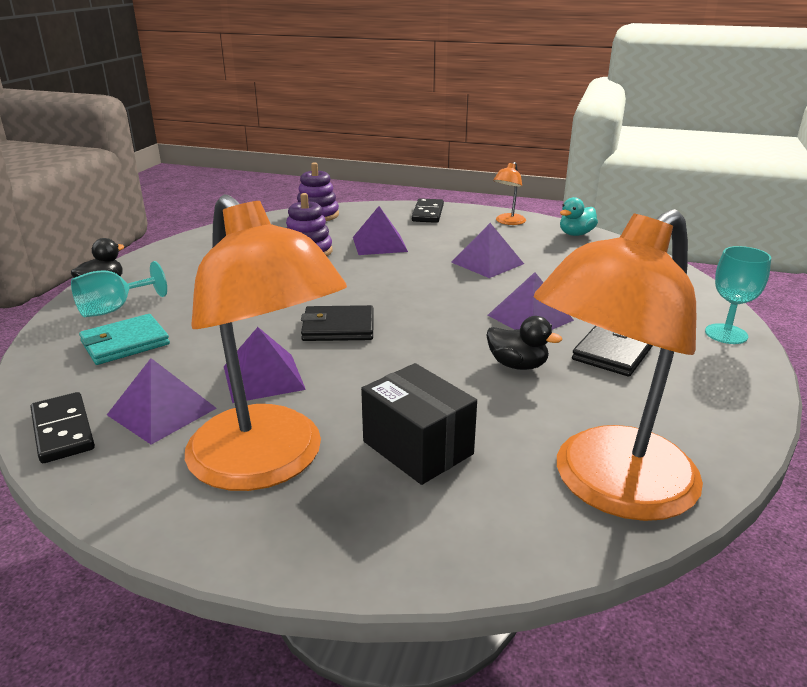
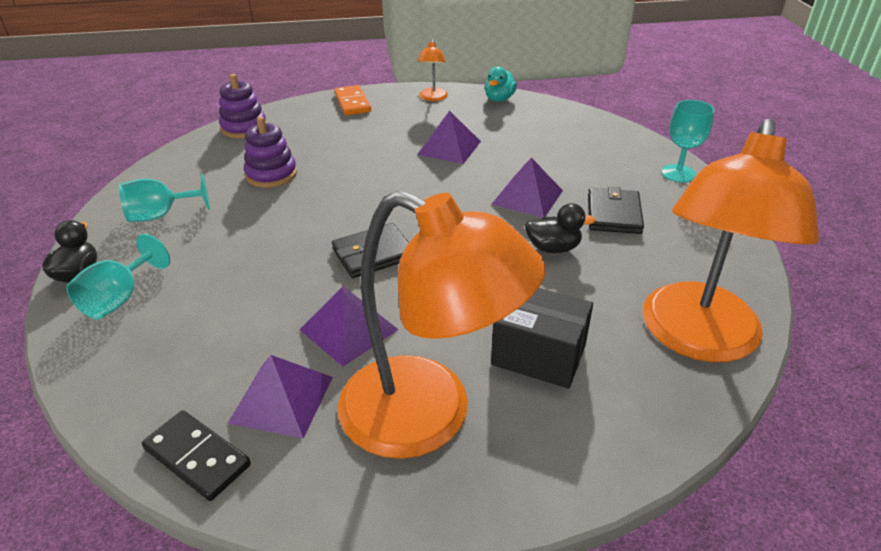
camera: 25 degrees left, 10 degrees up
turquoise wallet [79,314,170,365] -> none
purple pyramid [353,206,408,255] -> none
black domino [412,198,444,223] -> orange domino [335,85,371,115]
none -> turquoise goblet [119,174,210,222]

